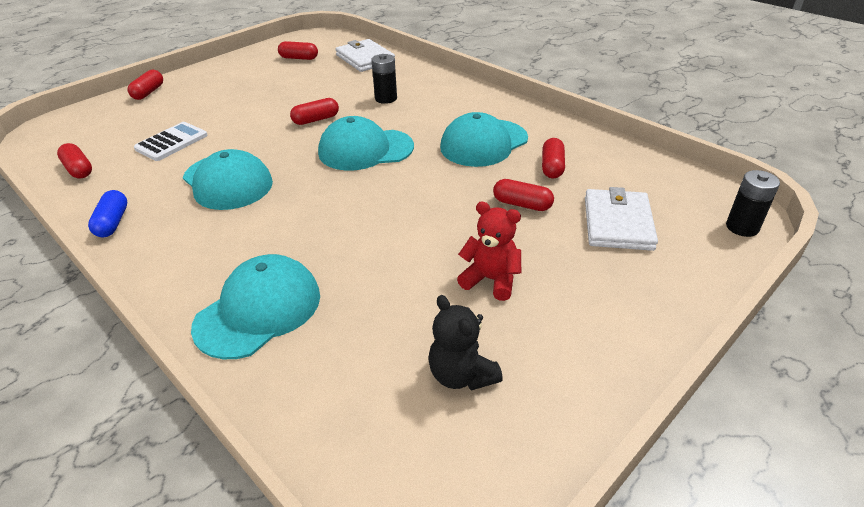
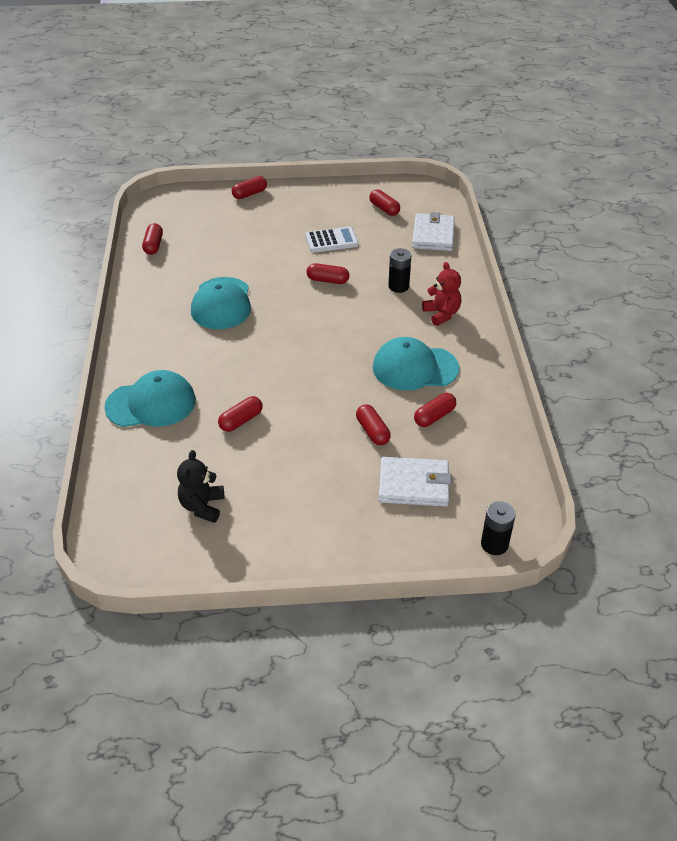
camera: 40 degrees right, 5 degrees up
blue capsule [88,190,127,237] -> none
white calculator [134,122,208,161] -> white calculator moved to [305,227,358,253]
turquoise cap [318,116,414,171] -> none
red teddy bear [457,202,521,301] -> red teddy bear moved to [422,262,461,326]
white wallet [585,187,658,251] -> white wallet turned 45 degrees clockwise [379,457,451,507]
none -> red capsule [218,396,263,432]

